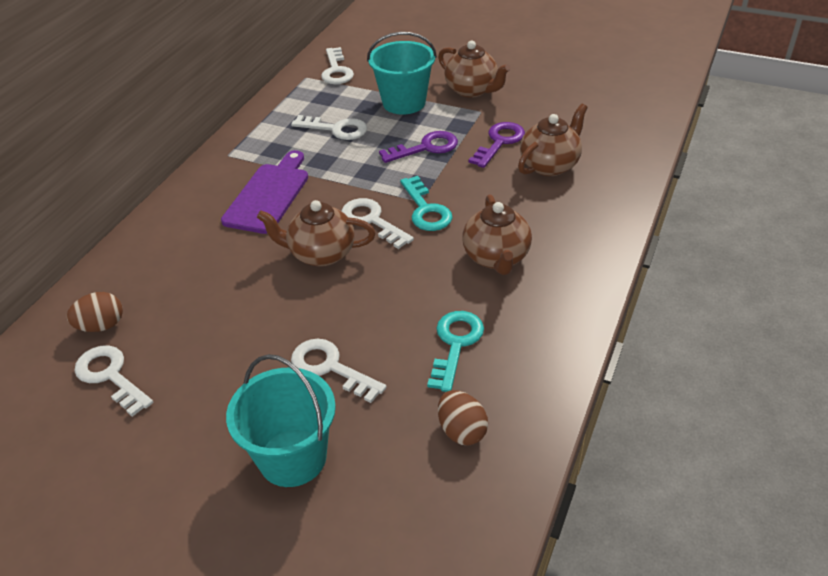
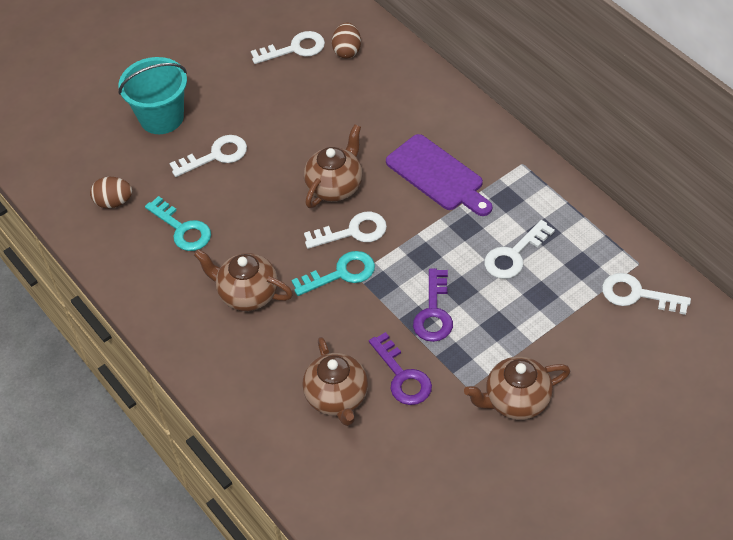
camera: 120 degrees right, 10 degrees up
turquoise bucket [367,32,437,115] -> none
turquoise key [400,176,453,231] -> turquoise key turned 150 degrees clockwise [292,251,375,296]

